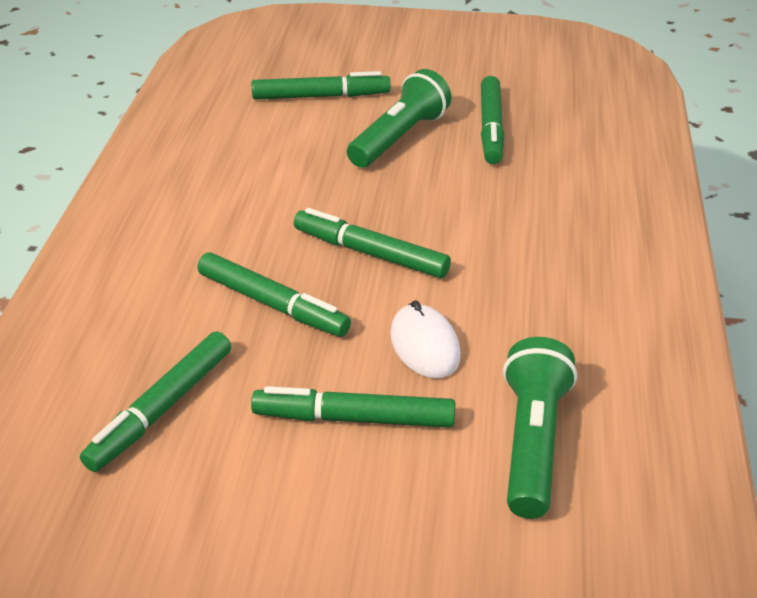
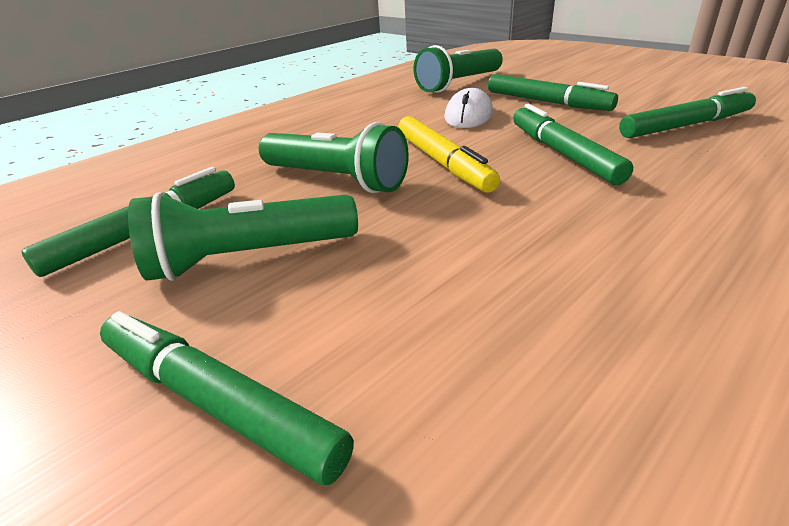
camera: 140 degrees left, 5 degrees down
green marker [294,208,451,278] -> yellow marker [398,116,500,193]
none -> green flashlight [259,122,409,193]

